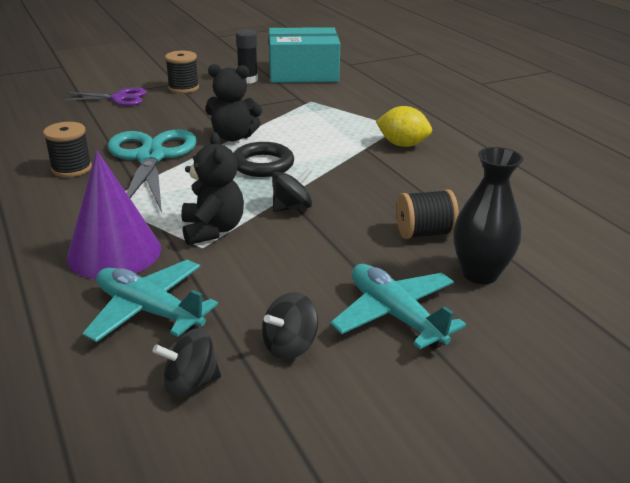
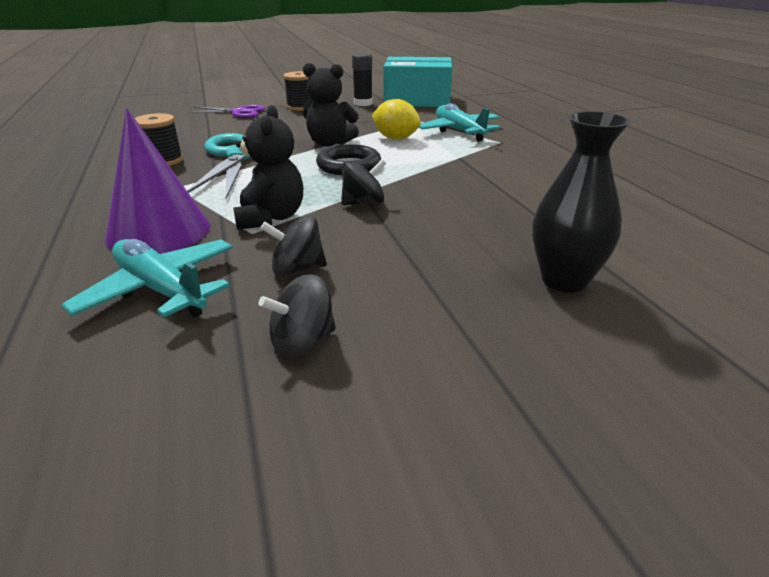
camera: 10 degrees right, 0 degrees up
black spinning top [153,328,221,398] -> black spinning top moved to [261,215,327,276]
turquoise plane [330,264,466,349] -> turquoise plane moved to [419,103,500,142]
yellow lemon [376,106,432,147] -> yellow lemon moved to [372,99,421,140]
black spool [396,189,459,239] -> none

